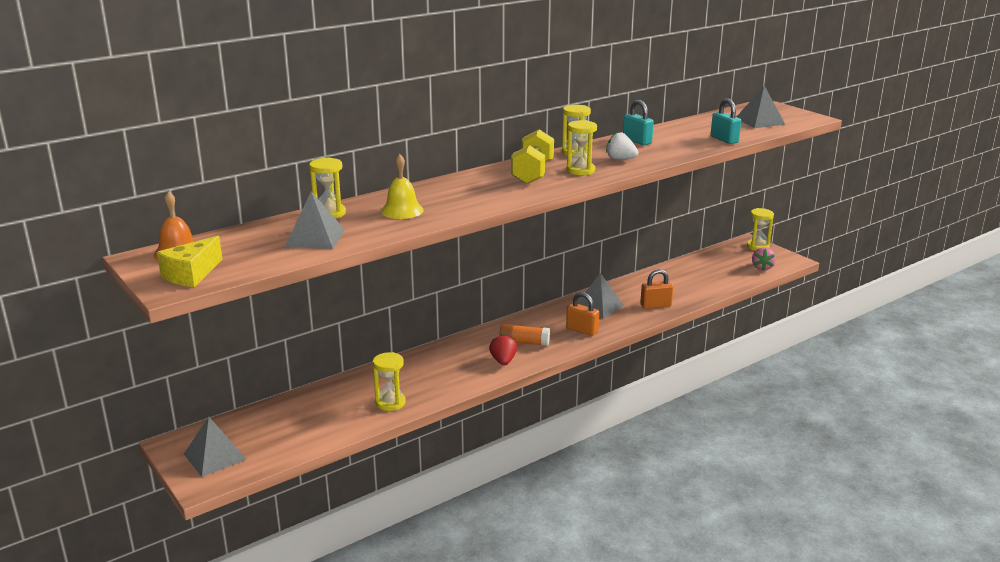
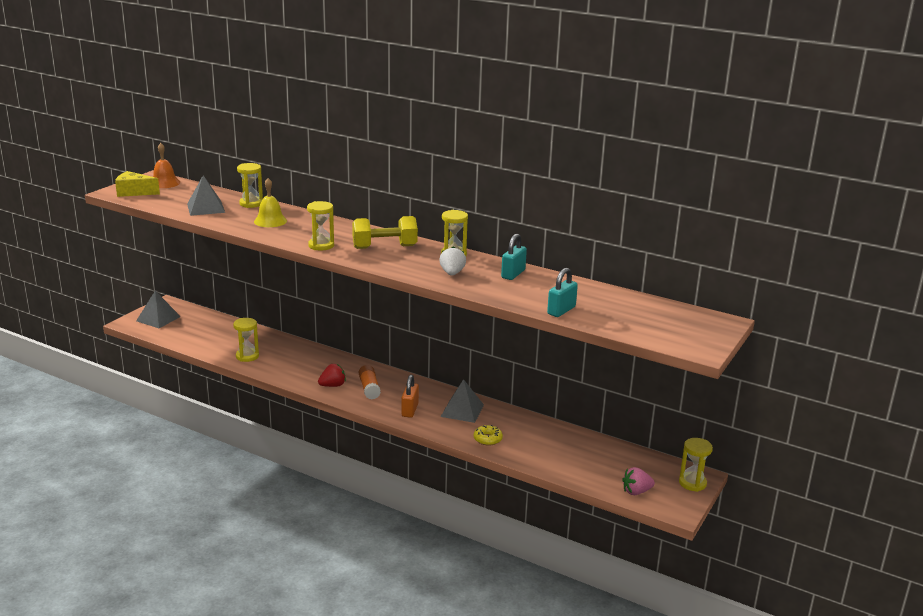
camera: 65 degrees right, 0 degrees up
yellow hourglass [566,120,597,175] -> yellow hourglass moved to [307,201,334,251]
orange padlock [640,269,673,309] -> yellow donut [474,425,503,446]
grey pyramid [737,86,785,128] -> none

